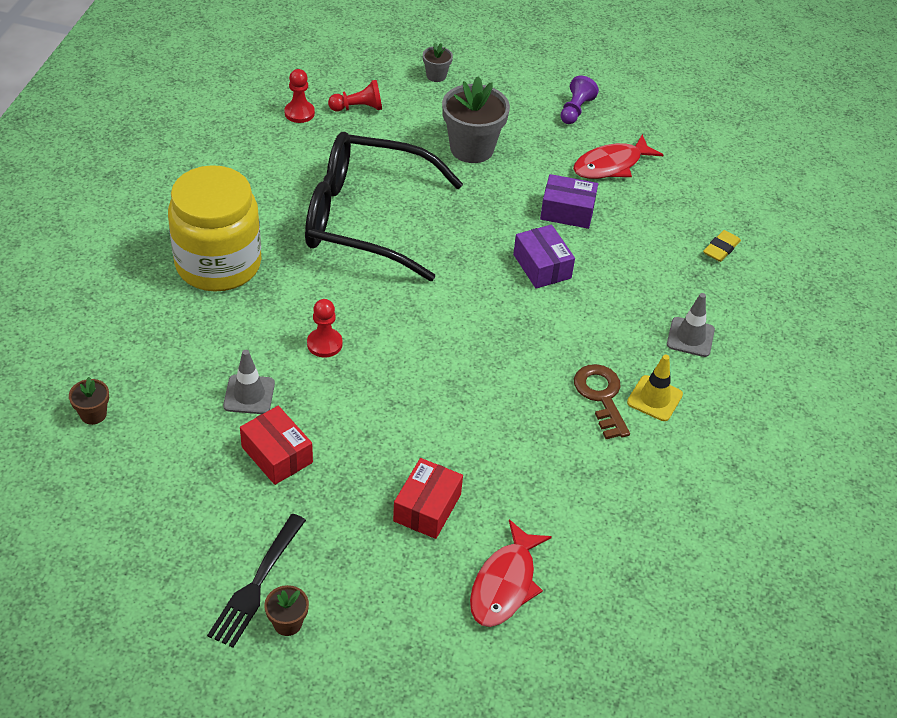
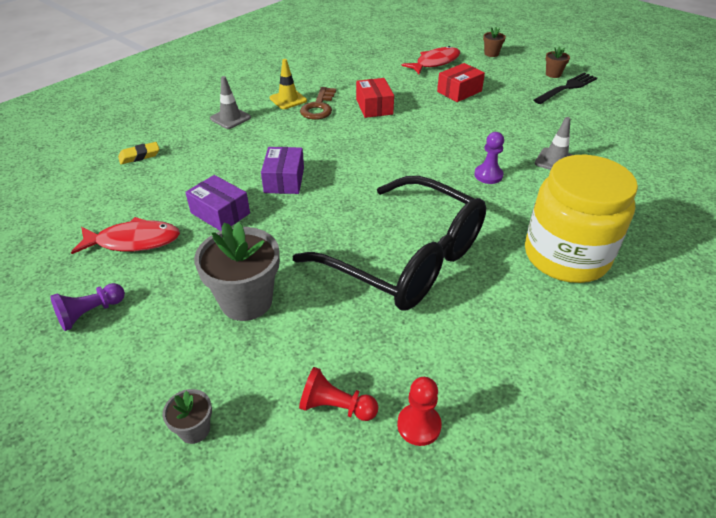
camera: 150 degrees left, 5 degrees down
brown flower pot [69,377,109,425] -> brown flower pot moved to [483,27,506,57]
red box [240,406,313,485] -> red box moved to [356,78,394,118]
red pawn [307,299,342,358] -> purple pawn [474,132,504,184]

